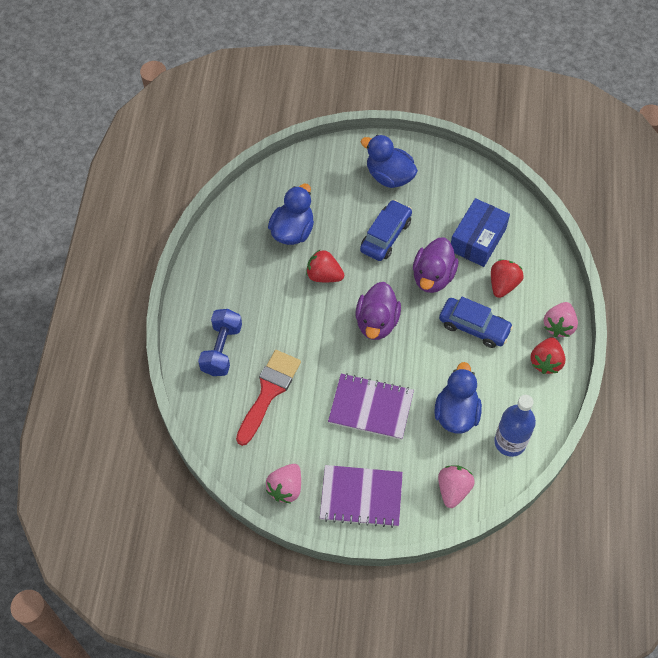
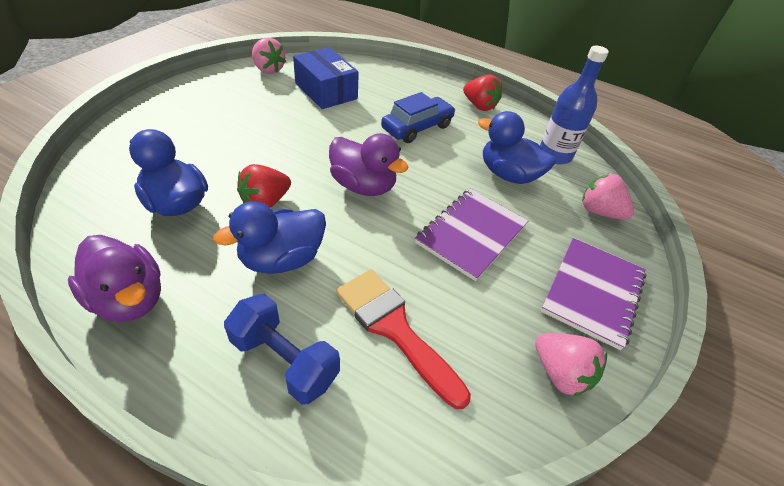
camera: 70 degrees left, 15 degrees down
blue car [360,200,412,261] -> none
blue duck [361,135,418,188] -> blue duck moved to [213,201,326,274]
purple duck [413,237,458,293] -> purple duck moved to [68,235,161,322]
red strawberry [491,259,524,298] -> none
pink strawberry [544,302,578,337] -> pink strawberry moved to [252,38,286,74]

